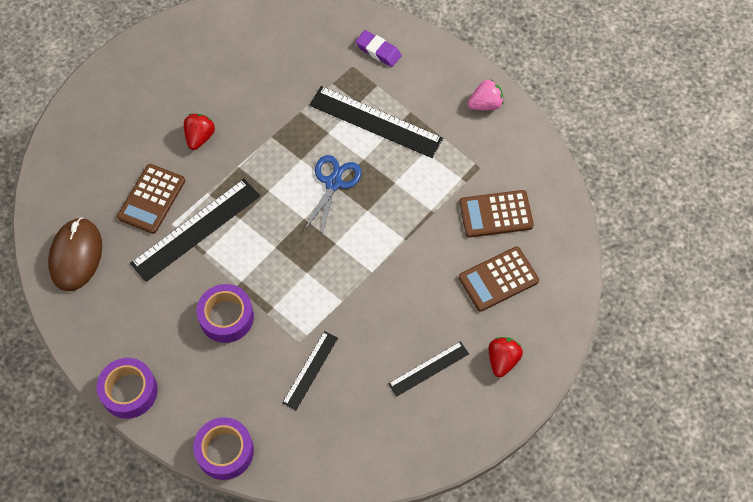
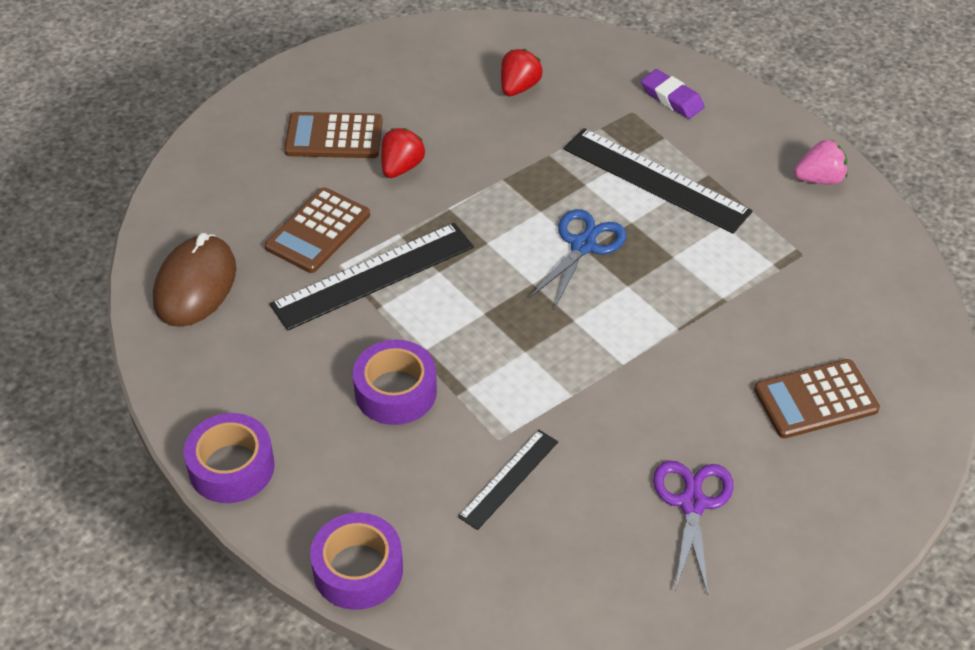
camera: 10 degrees right, 15 degrees down
black ruler [388,341,469,397] -> purple scissors [653,461,734,595]
brown calculator [459,190,534,238] -> brown calculator moved to [284,112,383,158]
red strawberry [488,337,523,377] -> red strawberry moved to [501,49,543,96]

